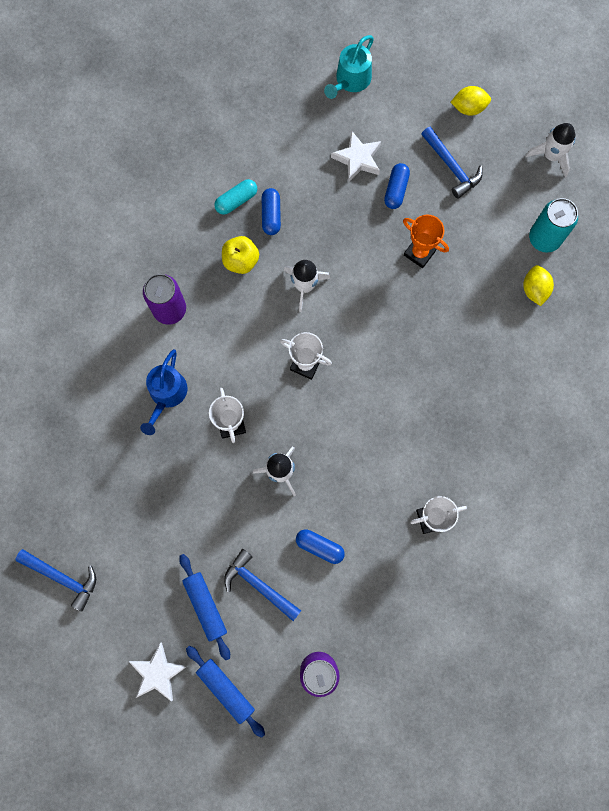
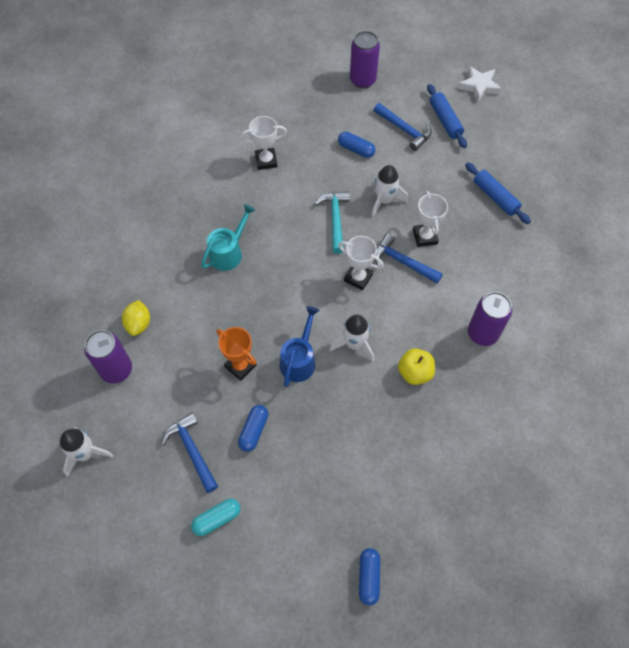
camera: 175 degrees left, 15 degrees down
blue hammer [15,549,96,611] -> blue hammer moved to [374,233,443,283]
blue watering can [140,349,188,435] -> blue watering can moved to [280,306,320,387]
blue rolling pin [186,646,265,738] -> blue rolling pin moved to [465,162,531,224]
turquoise capsule [214,179,257,215] -> turquoise capsule moved to [191,499,240,536]
blue capsule [262,188,281,235] -> blue capsule moved to [359,548,380,605]
turquoise watering can [324,35,374,99] -> turquoise watering can moved to [201,204,256,271]
white star [331,130,381,183] -> none
yellow lemon [451,86,491,116] -> none
turquoise can [529,198,578,253] -> purple can [84,330,132,383]
none -> turquoise hammer [315,191,350,254]

